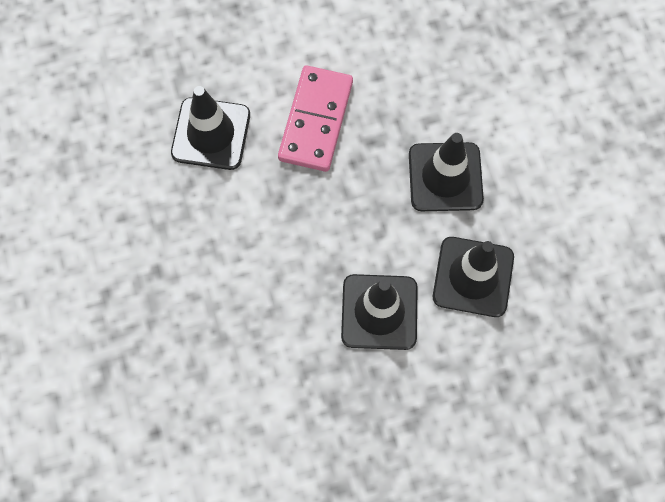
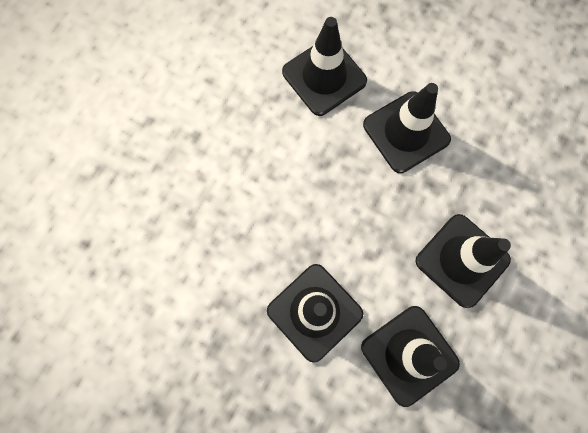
camera: 45 degrees right, 5 degrees up
pink domino [278,65,353,172] -> black traffic cone [363,83,451,173]

